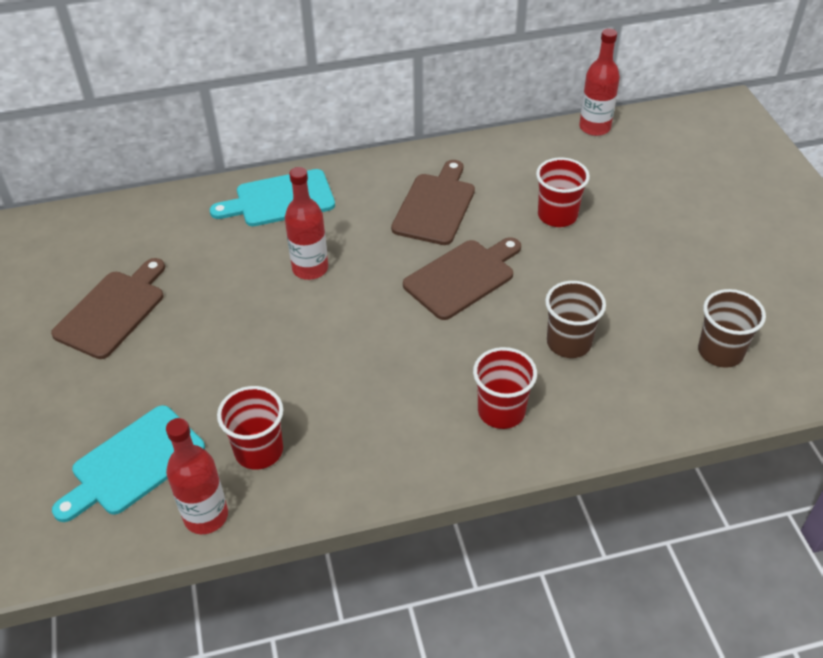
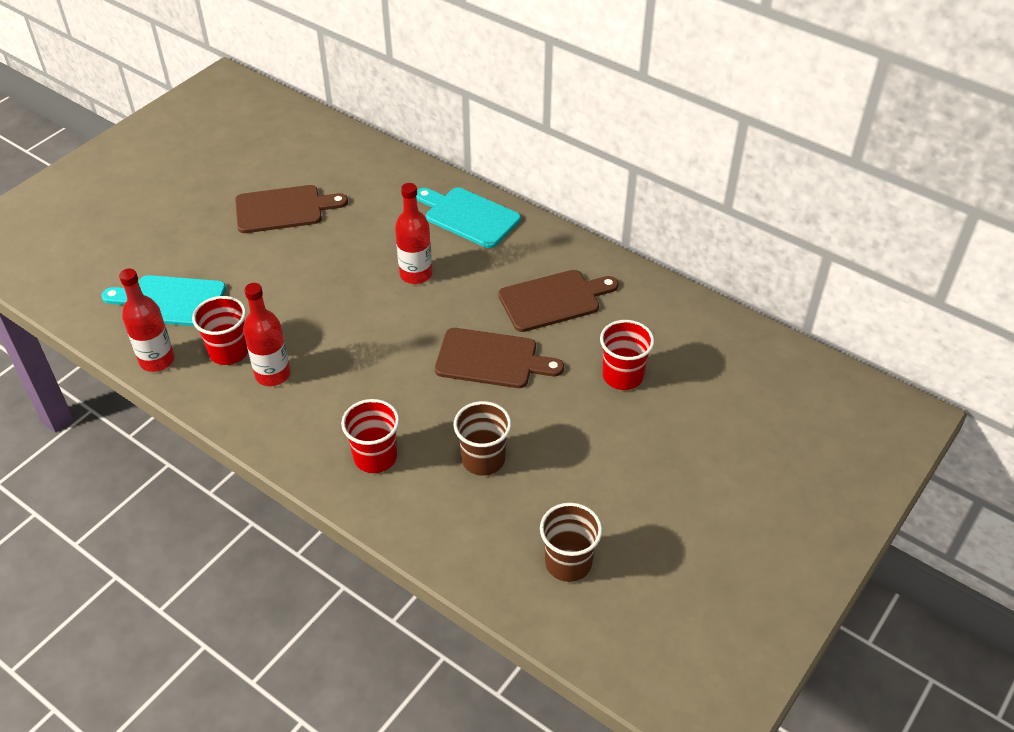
camera: 50 degrees right, 0 degrees up
red bottle [579,28,620,136] -> red bottle moved to [243,283,290,386]

